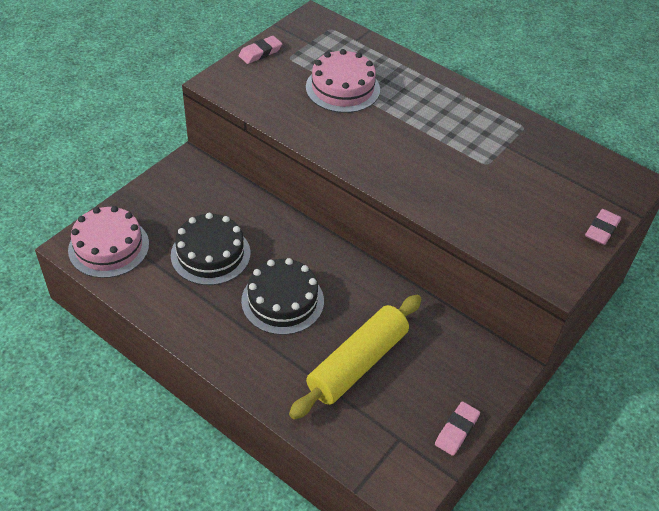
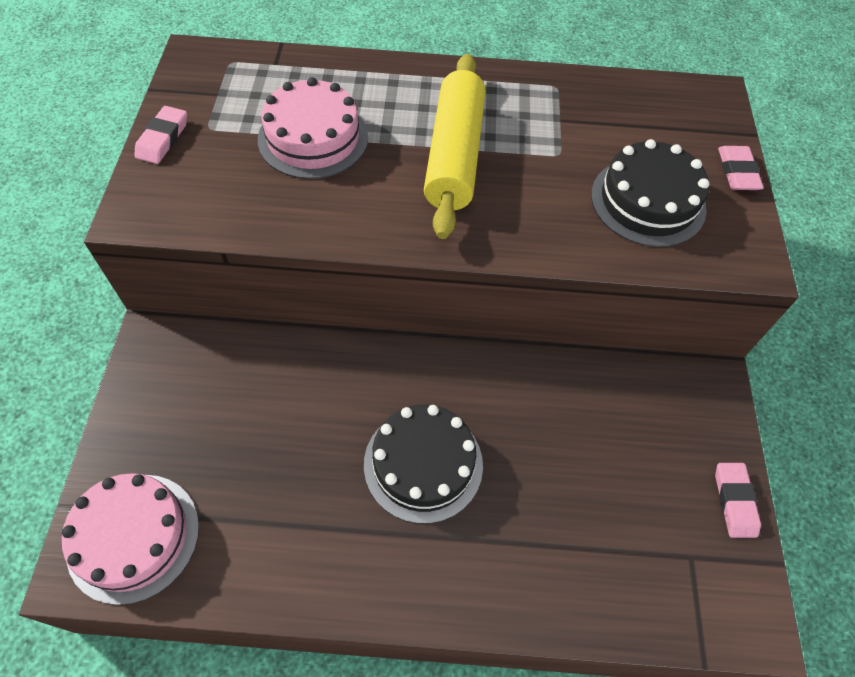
camera: 35 degrees left, 10 degrees up
black cake [171,213,251,285] -> black cake moved to [591,139,709,247]
yellow rolling pin [289,295,421,419] -> yellow rolling pin moved to [424,54,485,239]

